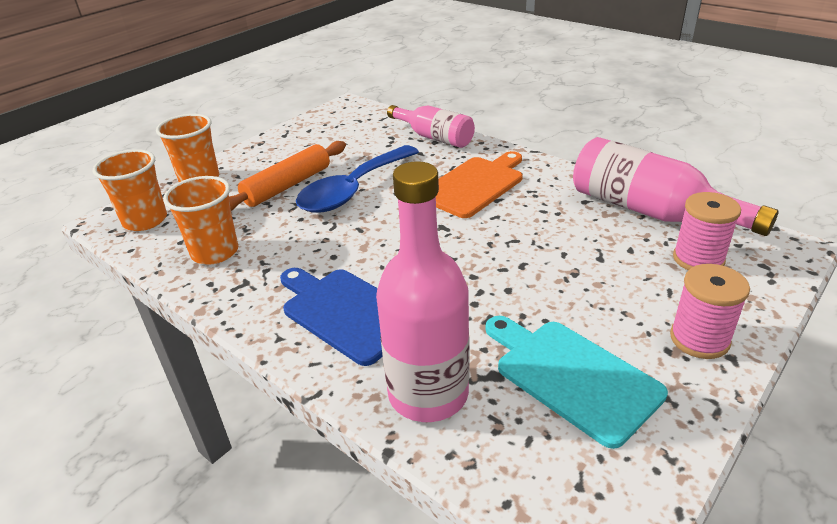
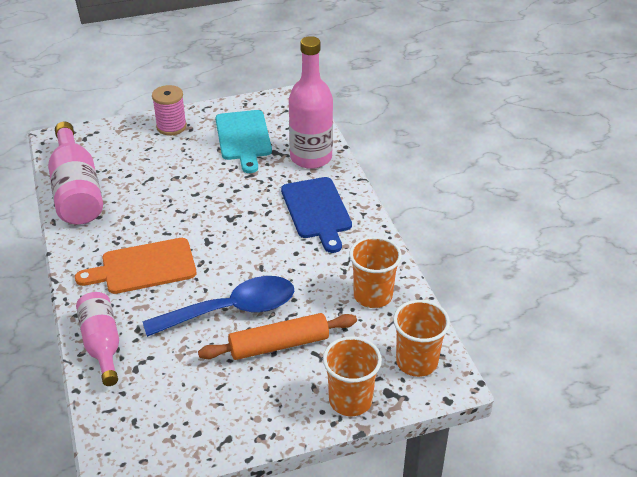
camera: 150 degrees left, 5 degrees up
pink spool [673,192,741,270] -> none

